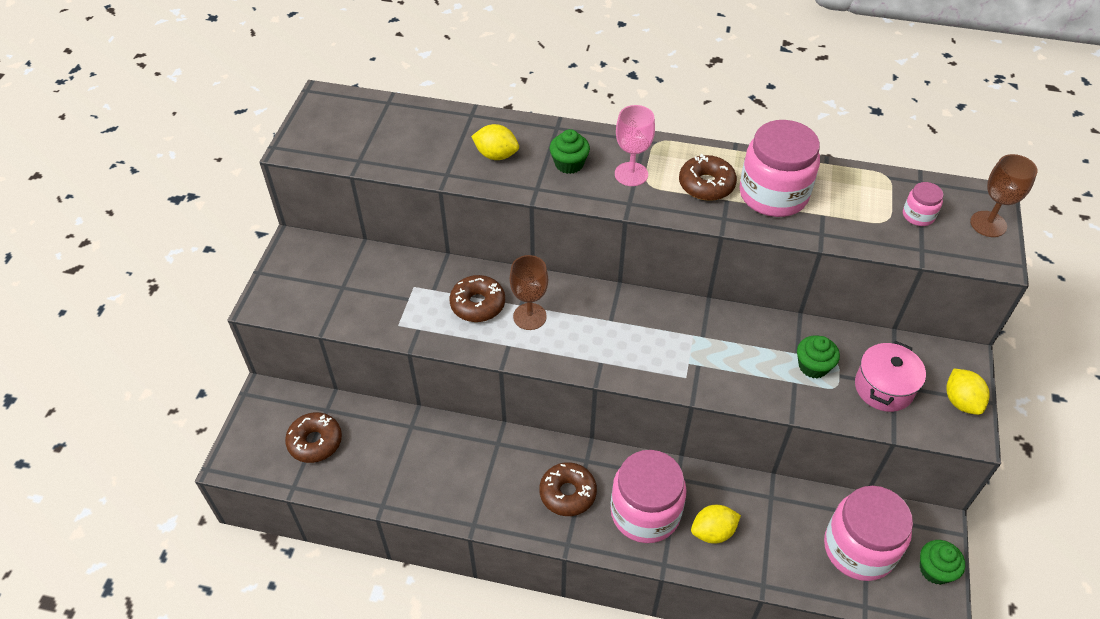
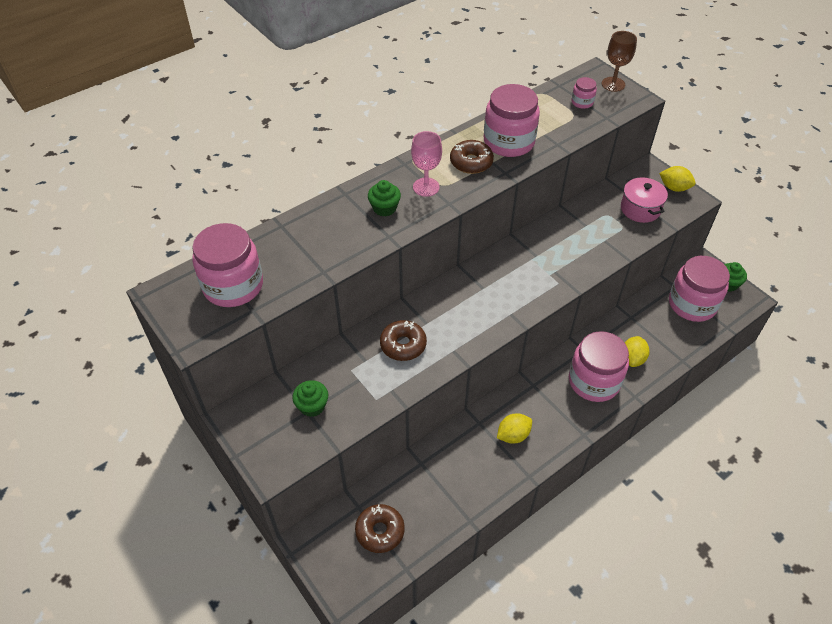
camera: 50 degrees left, 0 degrees up
yellow lemon [471,124,519,160] -> yellow lemon moved to [497,413,532,443]
brown goblet [509,255,548,330] -> none
brown donut [540,462,597,516] -> none
green cupcake [797,336,840,378] -> green cupcake moved to [292,380,328,417]
none -> pink jar [192,223,263,307]

